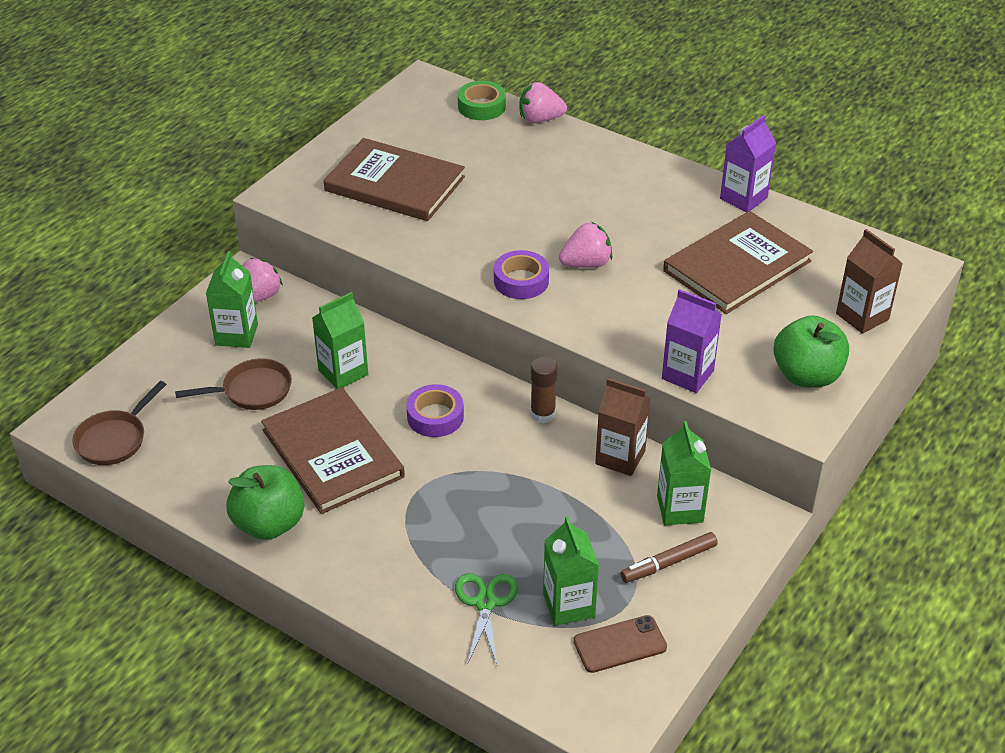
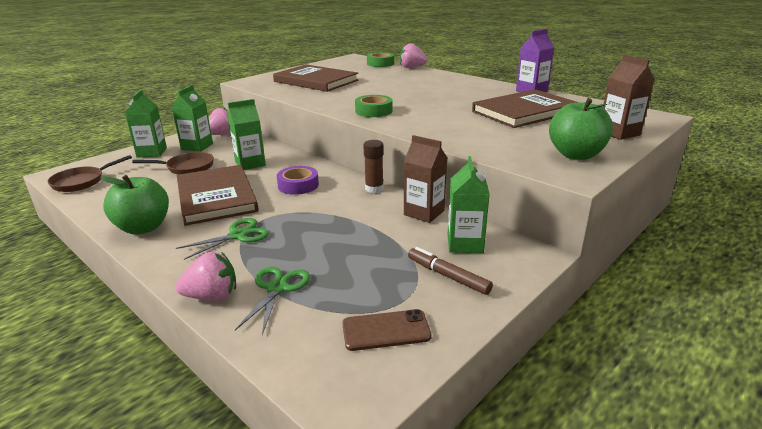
camera: 10 degrees right, 15 degrees down
purple tape [494,250,549,299] -> green tape [355,95,393,117]
green carton [543,516,599,626] -> green carton moved to [125,90,167,158]
pink strawberry [559,222,613,268] -> pink strawberry moved to [176,252,236,301]
brown marker [620,532,718,583] -> brown marker turned 60 degrees clockwise [408,247,493,295]
purple carton [662,289,722,393] -> none
none -> green scissors [176,218,269,260]

